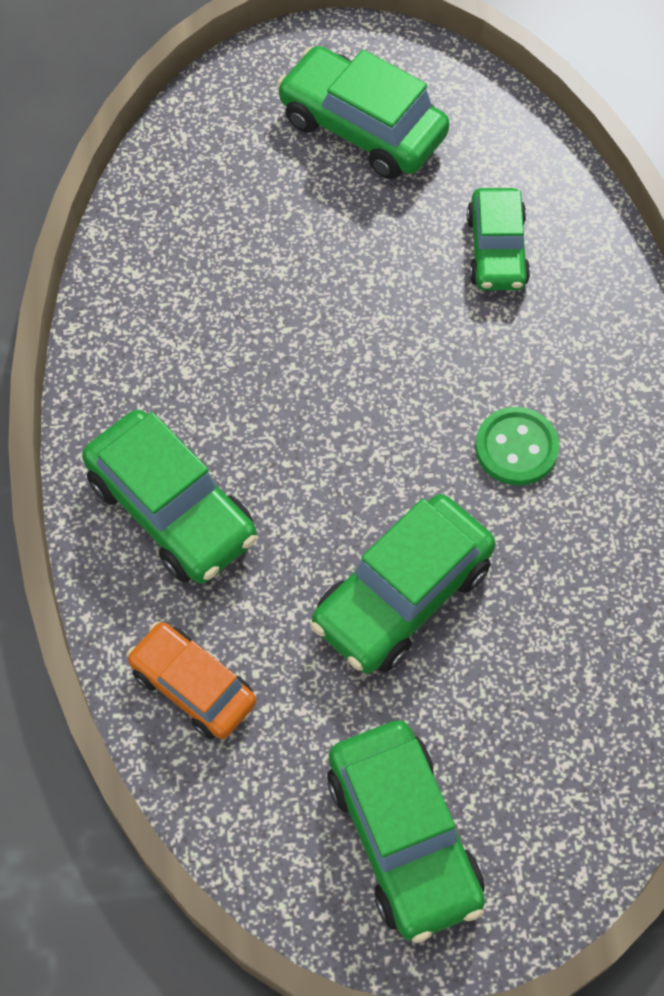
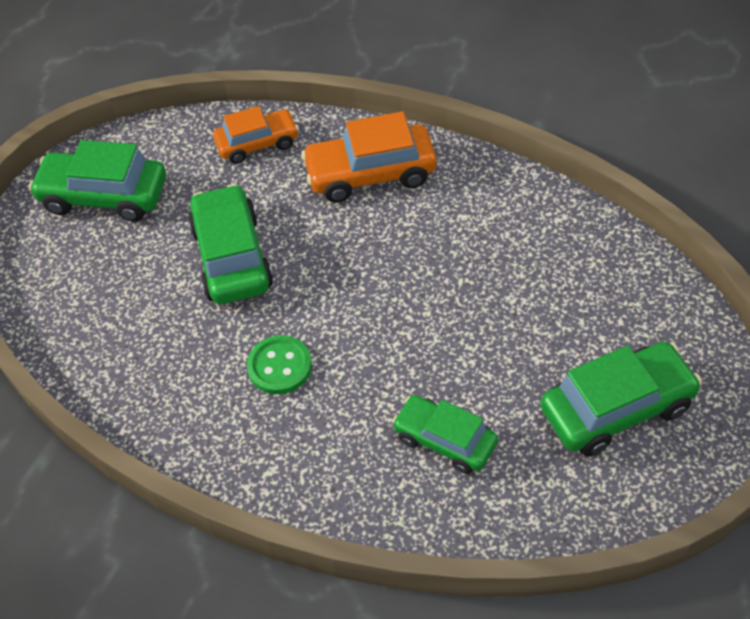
camera: 125 degrees right, 10 degrees down
green car [82,410,257,583] -> orange car [301,111,437,203]

